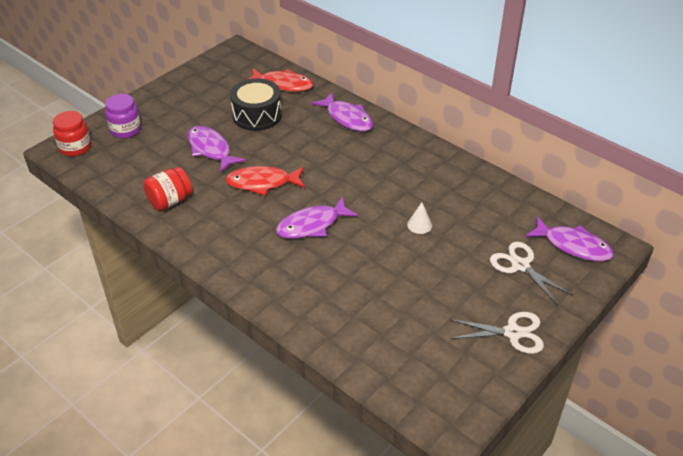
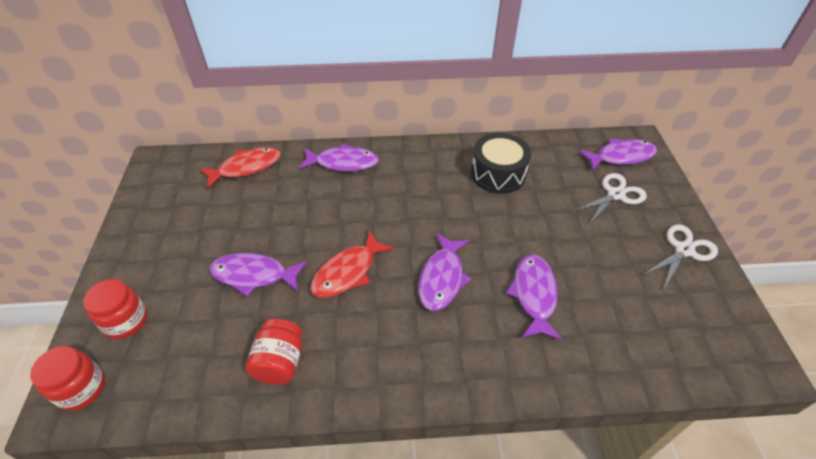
camera: 45 degrees left, 5 degrees up
purple jar [105,94,141,138] -> red jar [83,279,147,339]
black drum [230,78,282,131] -> black drum moved to [471,133,531,194]
white cone [407,202,432,234] -> none
white scissors [490,242,573,305] -> white scissors turned 135 degrees clockwise [572,173,647,224]
none -> purple fish [506,254,562,340]

